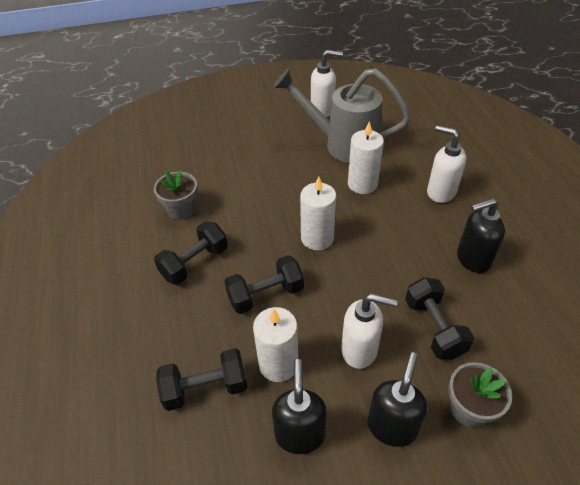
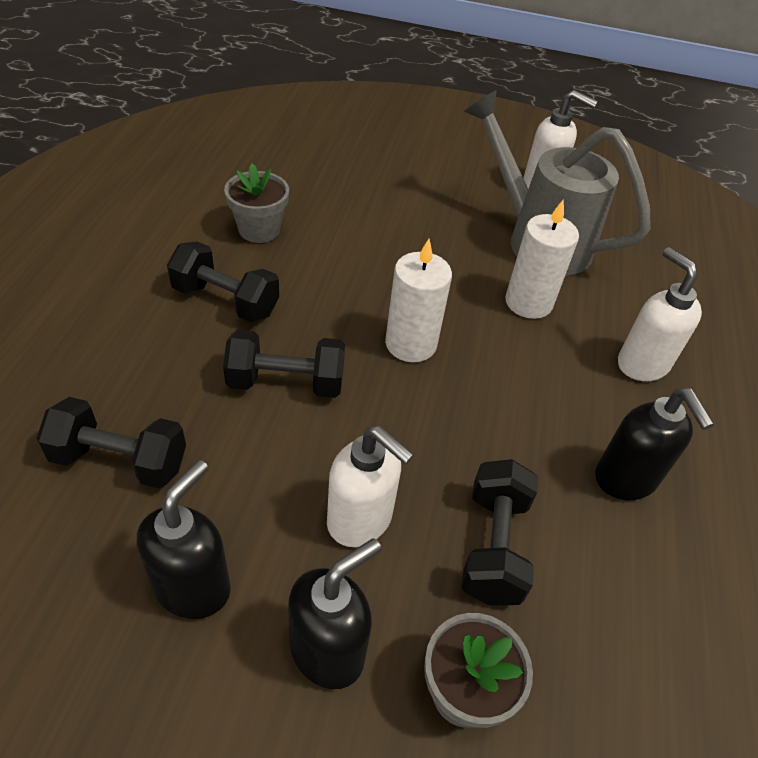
camera: 20 degrees right, 0 degrees up
black dumbbell [154,221,228,285] -> black dumbbell turned 45 degrees clockwise [167,242,279,323]
white candle [253,307,298,382] -> none
black soap dispenser [457,198,505,273] -> black soap dispenser turned 120 degrees counterclockwise [595,388,714,500]

